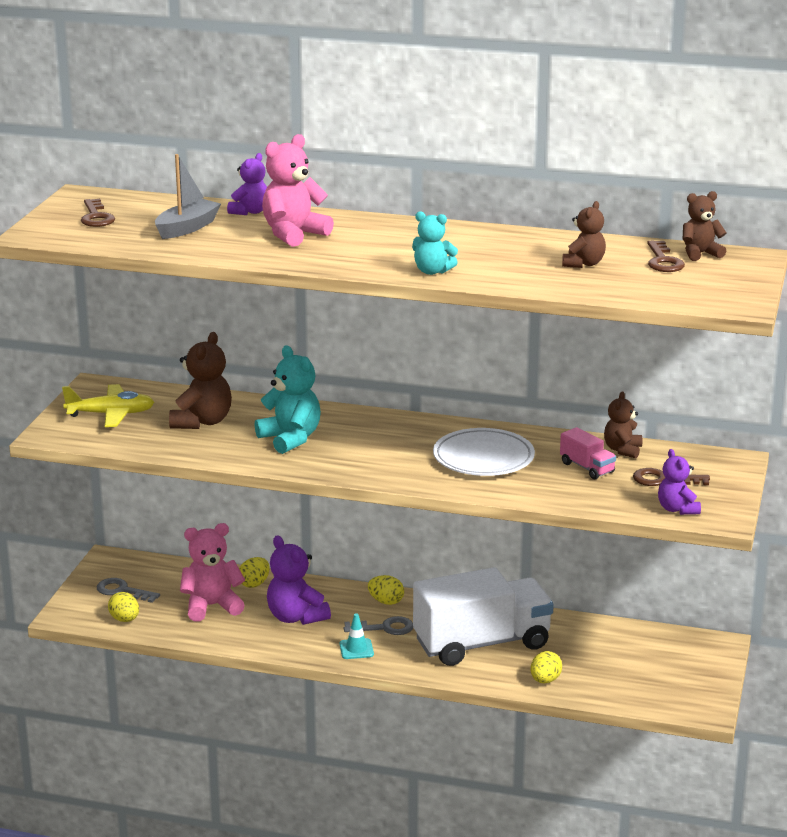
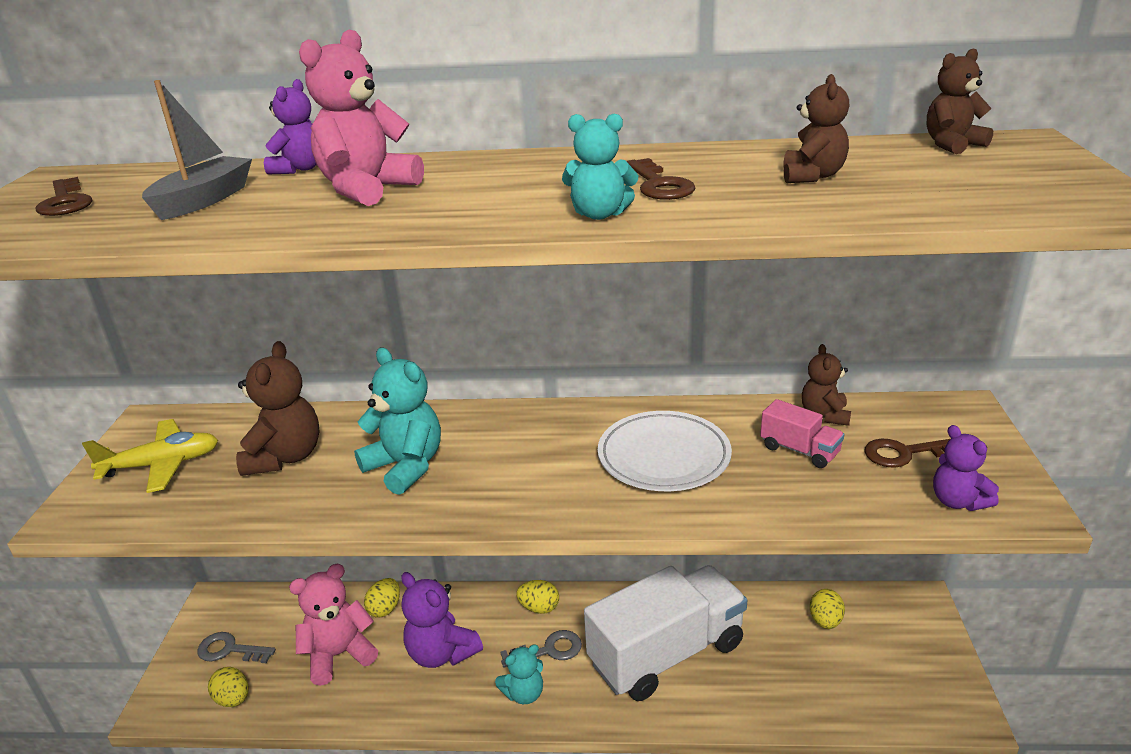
camera: 10 degrees left, 5 degrees up
turquoise traffic cone [339,613,374,659] -> turquoise teddy bear [495,644,543,704]
yellow egg [531,651,562,684] -> yellow egg moved to [810,589,845,629]
brown key [647,241,685,272] -> brown key moved to [627,158,695,200]

